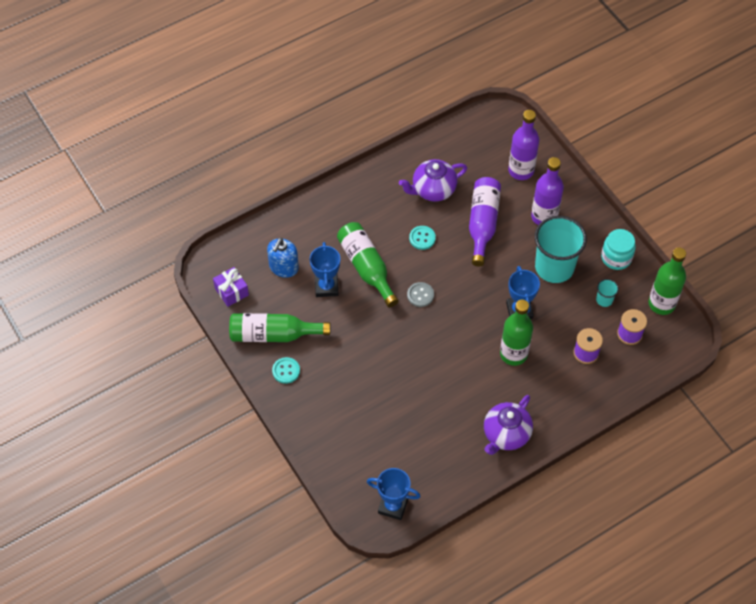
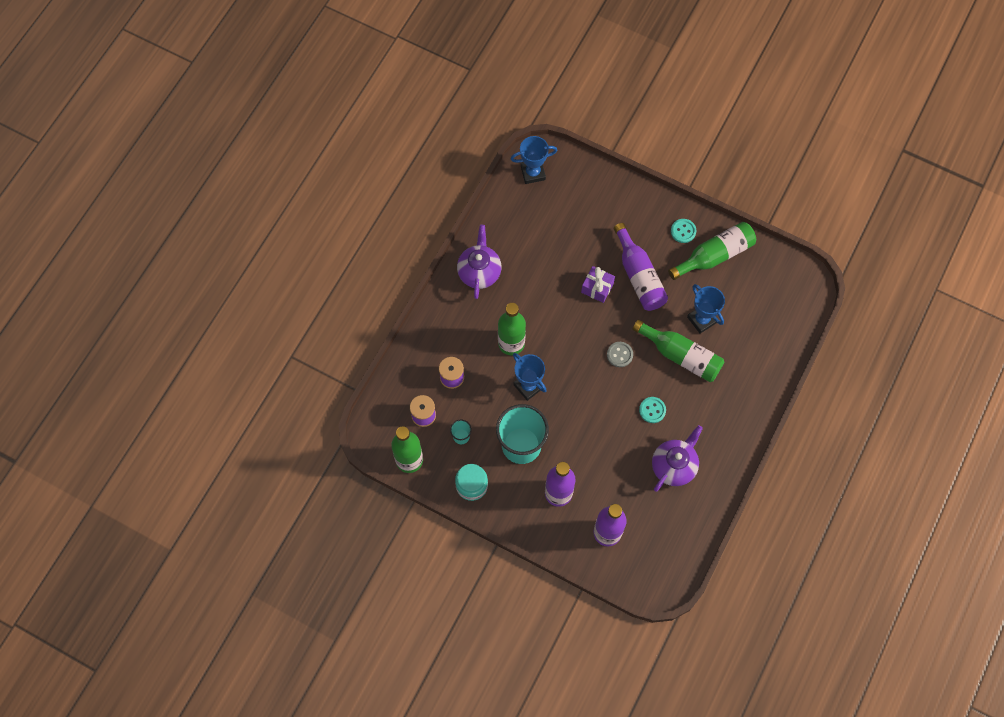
camera: 150 degrees right, 10 degrees up
purple gift [213,267,249,307] -> purple gift moved to [581,266,615,303]
blue soap dispenser [267,238,299,278] -> none
purple bottle [469,177,501,266] -> purple bottle moved to [614,223,668,311]

